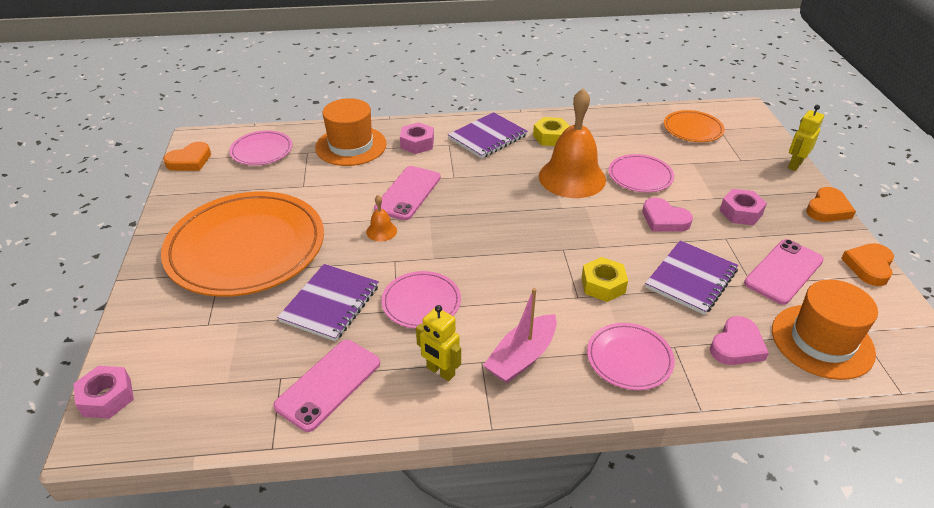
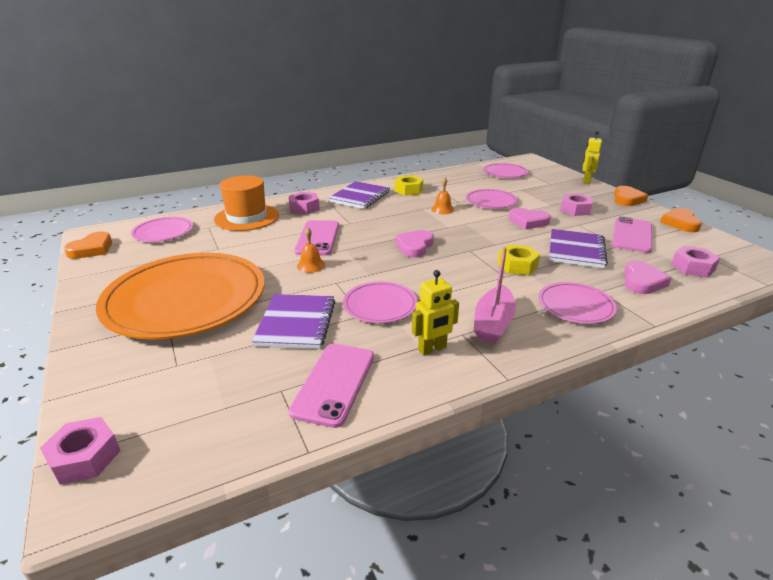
camera: 20 degrees left, 10 degrees down
yellow robot [416,305,461,381] -> yellow robot turned 45 degrees counterclockwise [412,270,459,355]
orange bell [539,88,606,198] -> orange bell [431,177,454,214], size x0.42
orange plate [664,110,725,142] -> pink plate [483,163,529,178]
orange hat [772,280,878,380] -> pink nut [671,246,720,278]
none -> pink heart [395,230,434,257]

